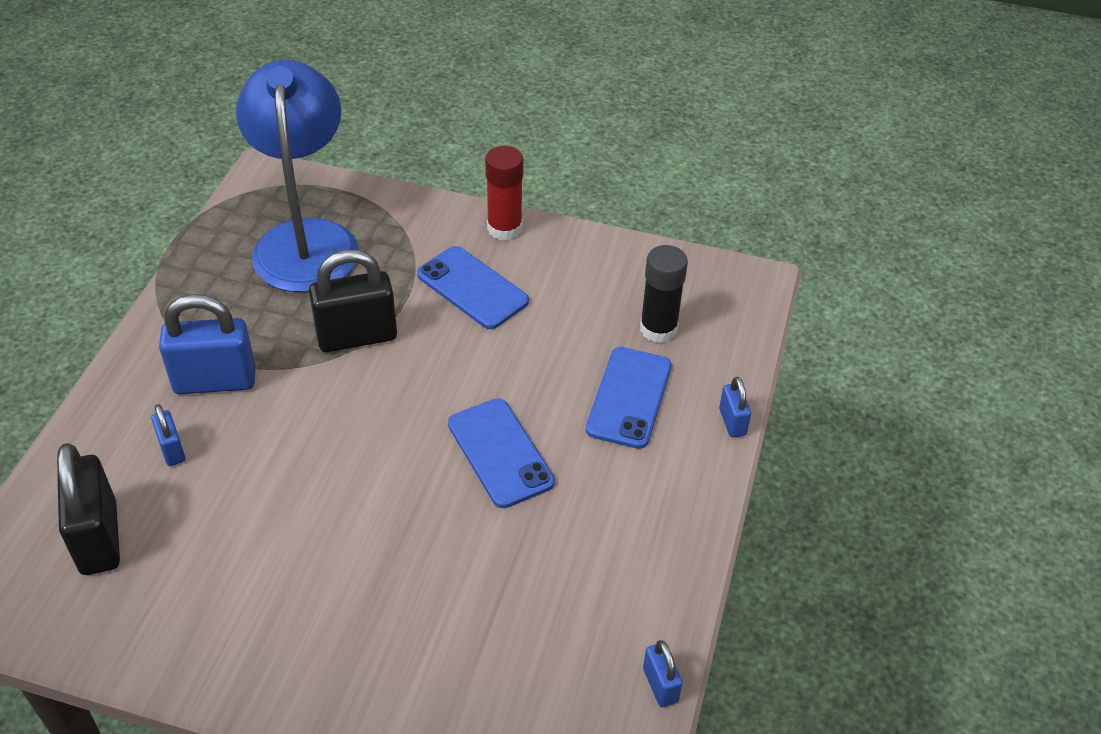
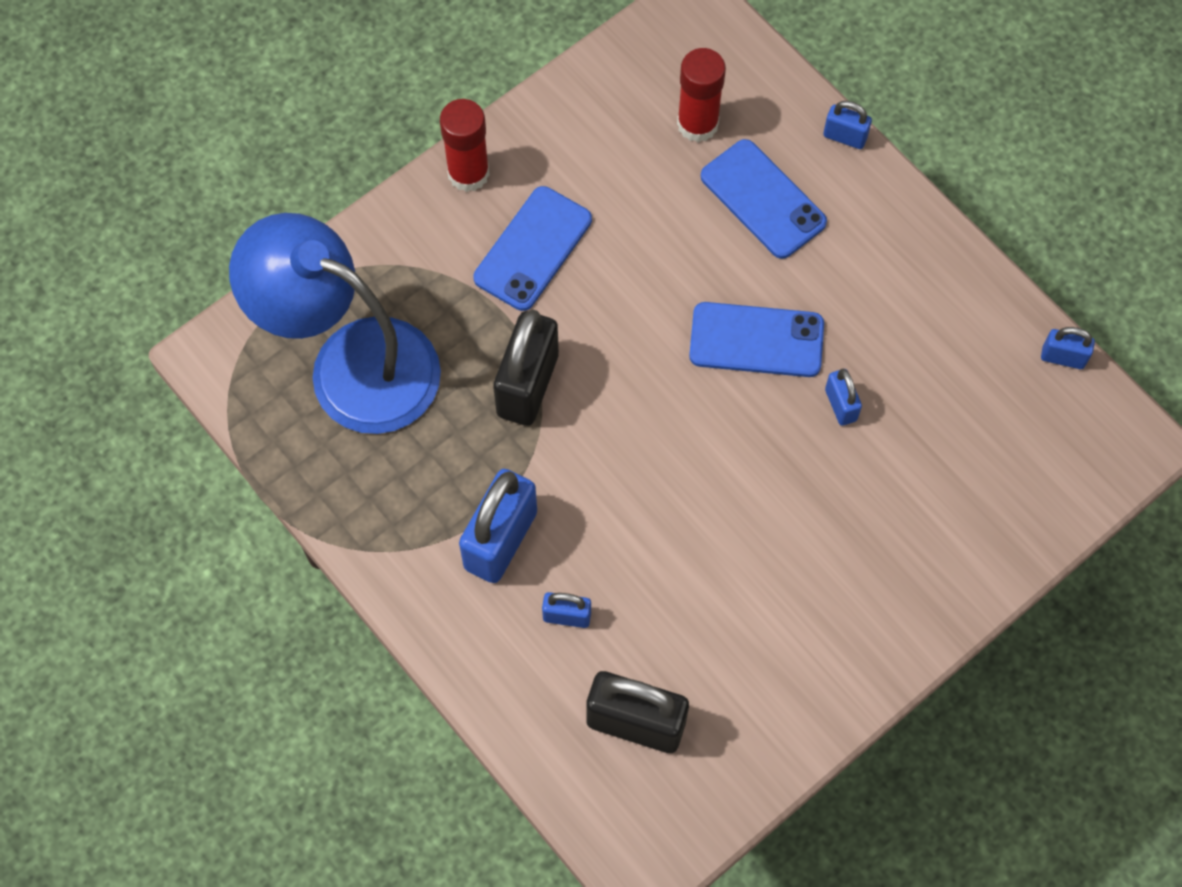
camera: 55 degrees left, 20 degrees up
blue phone [417,246,529,329] -> blue phone turned 45 degrees counterclockwise [473,186,592,311]
black glue stick [640,245,688,343] -> red glue stick [677,48,726,142]
none -> blue padlock [825,369,862,426]

